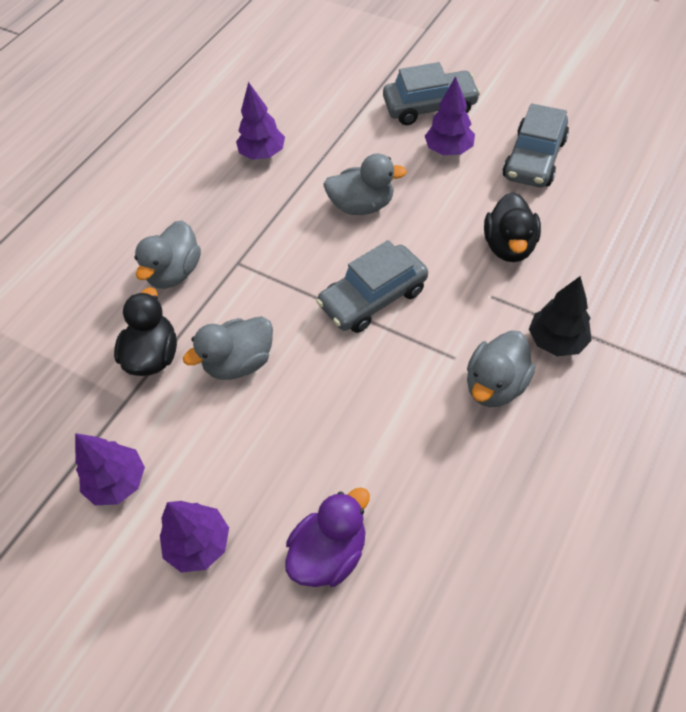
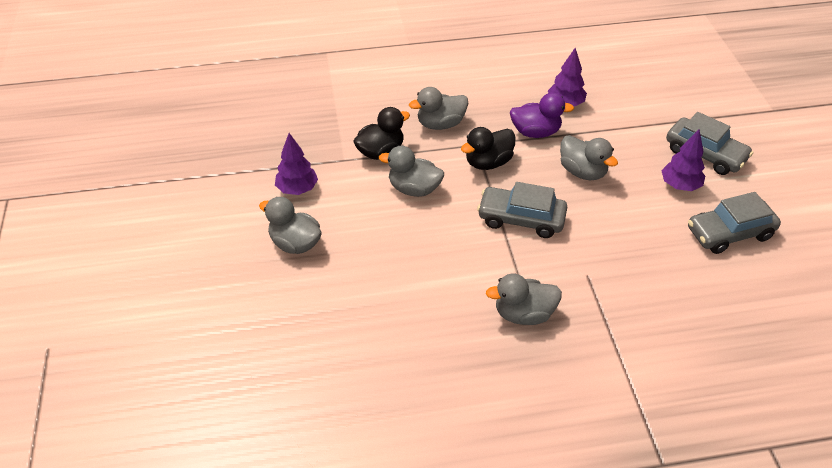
camera: 45 degrees right, 10 degrees down
purple tree [160,501,229,573] -> grey duck [259,197,321,254]
purple duck [285,488,370,587] -> purple duck moved to [510,93,574,138]
black duck [484,192,541,262] -> black duck moved to [461,127,516,170]
black tree [529,276,592,356] -> none

